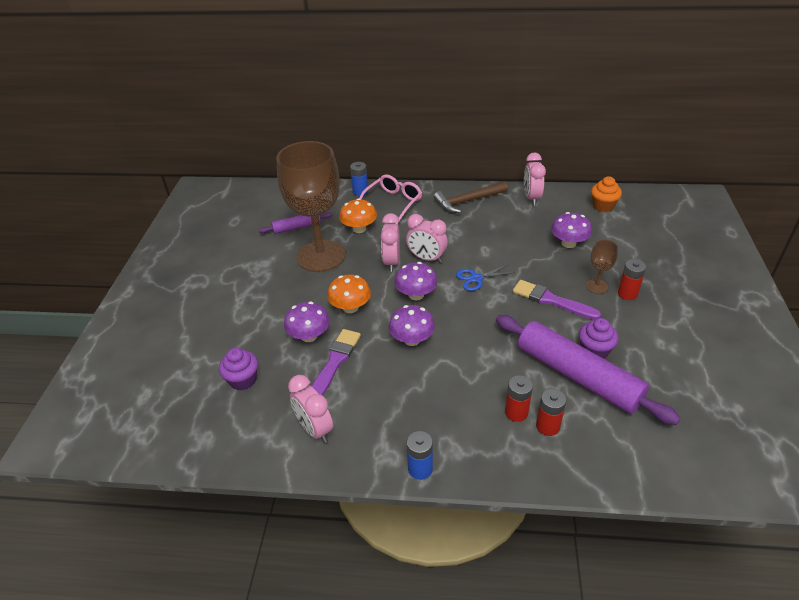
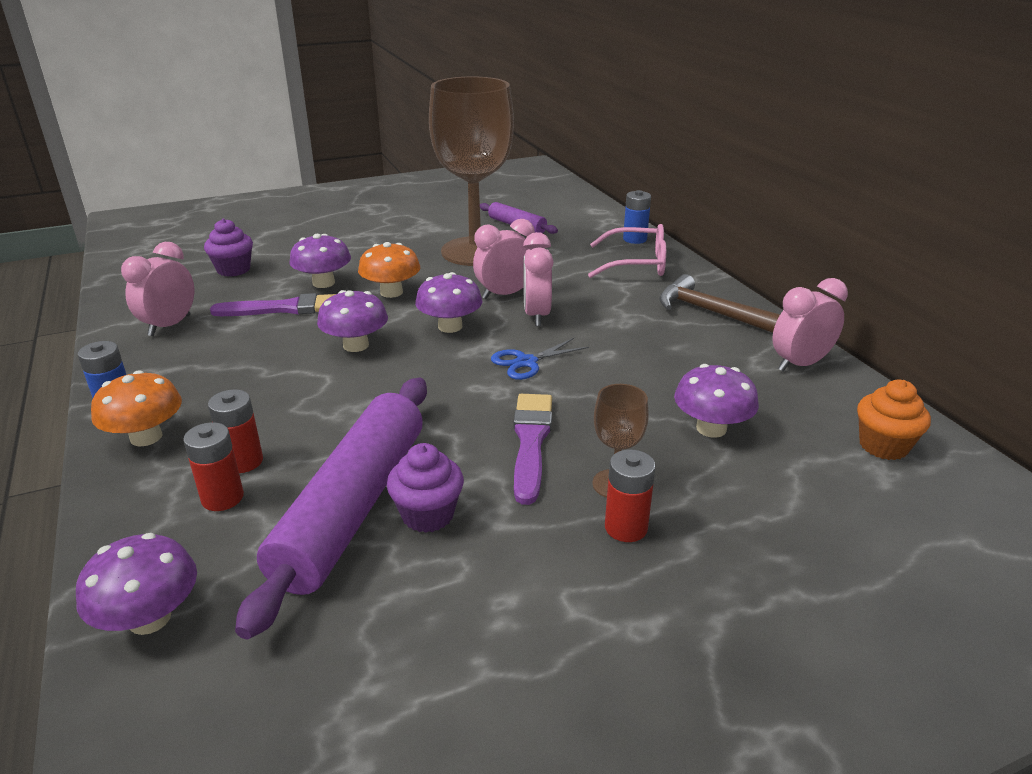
camera: 60 degrees right, 10 degrees down
orange mushroom [339,198,377,233] -> orange mushroom moved to [91,370,182,447]
blue scissors [456,264,516,291] -> blue scissors turned 75 degrees counterclockwise [491,338,589,380]
none -> purple mushroom [76,533,197,635]

